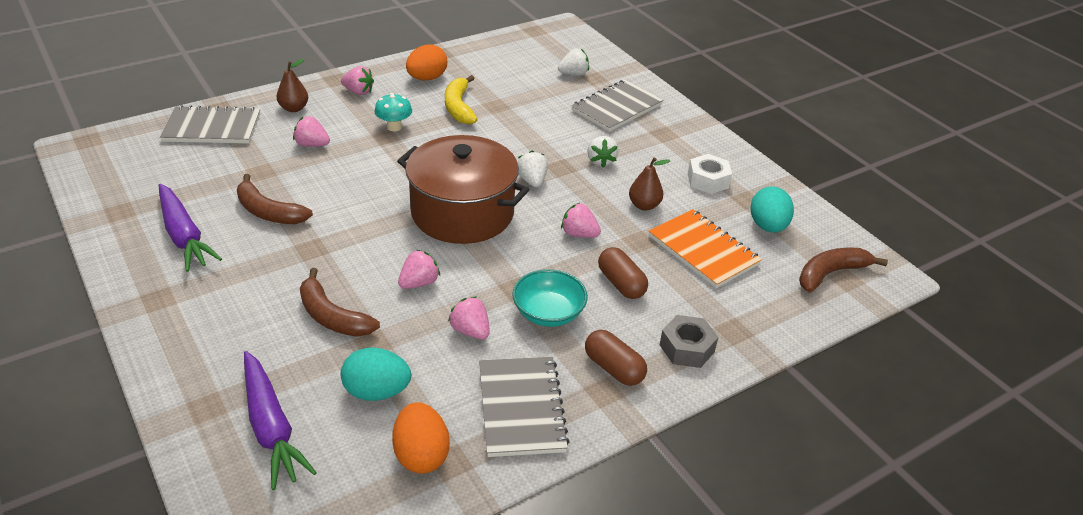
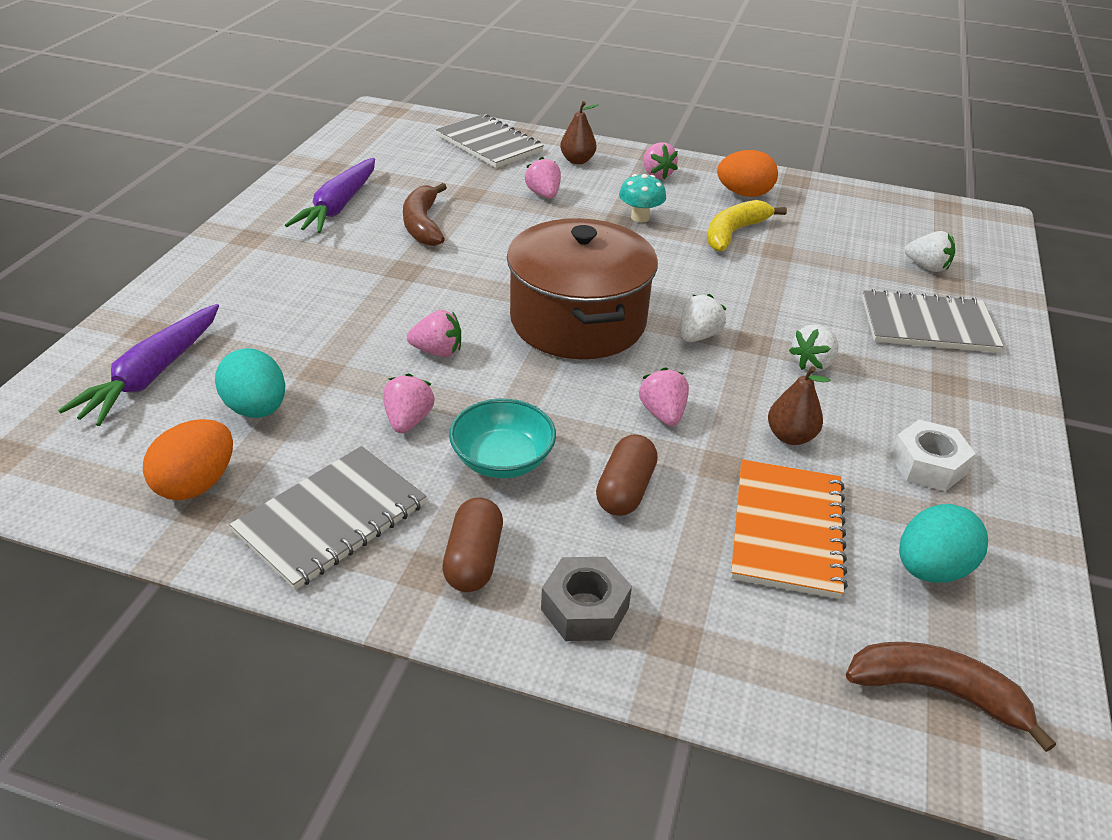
camera: 50 degrees right, 0 degrees up
brown banana [300,268,380,337] -> none

